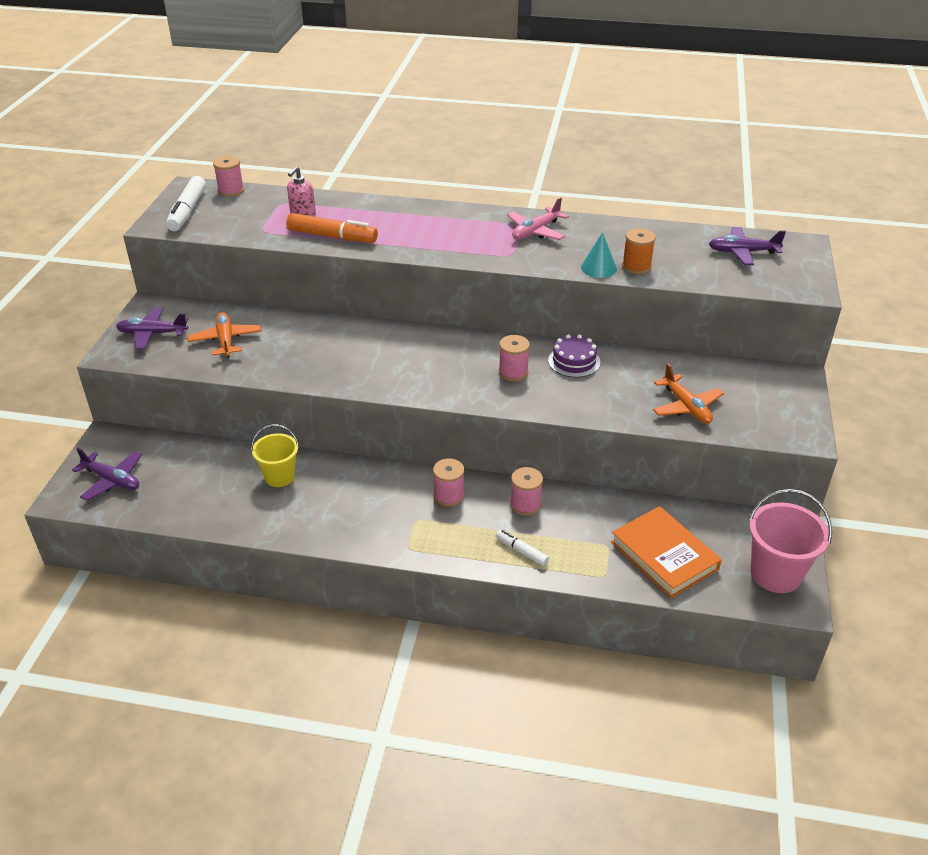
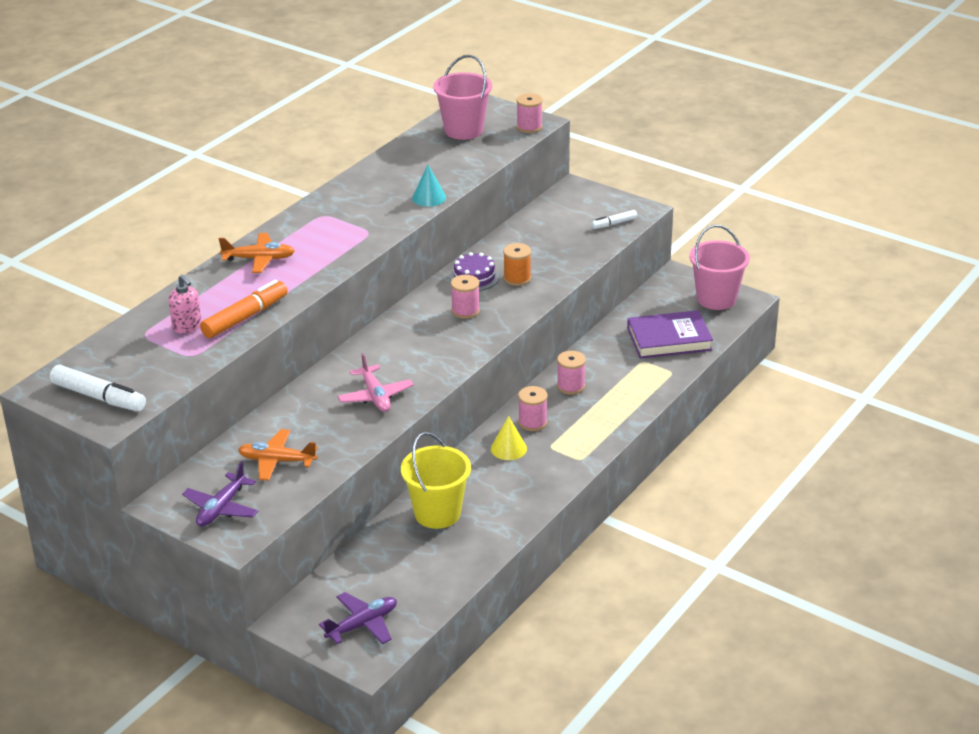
camera: 65 degrees left, 5 degrees down
pink spool [213,156,244,197] -> pink spool moved to [517,93,543,133]
yellow bucket [251,424,299,487] -> yellow bucket [401,432,471,529], size x1.50
white marker [496,529,549,566] -> white marker moved to [591,210,637,229]
pink plane [507,197,569,240] -> pink plane moved to [337,353,414,412]
orange book [611,506,722,598] -> purple book [627,310,713,359]
orange spool [622,228,656,274] -> orange spool moved to [503,243,531,286]
orange plane [653,363,724,424] -> orange plane moved to [219,233,294,273]
purple plane [709,227,786,265] -> pink bucket [433,55,492,140]
none -> yellow cone [491,416,527,460]

